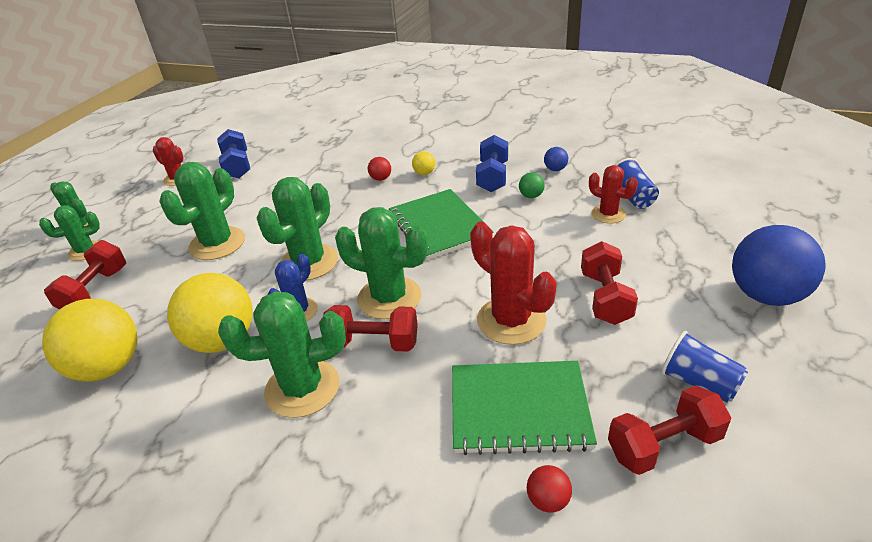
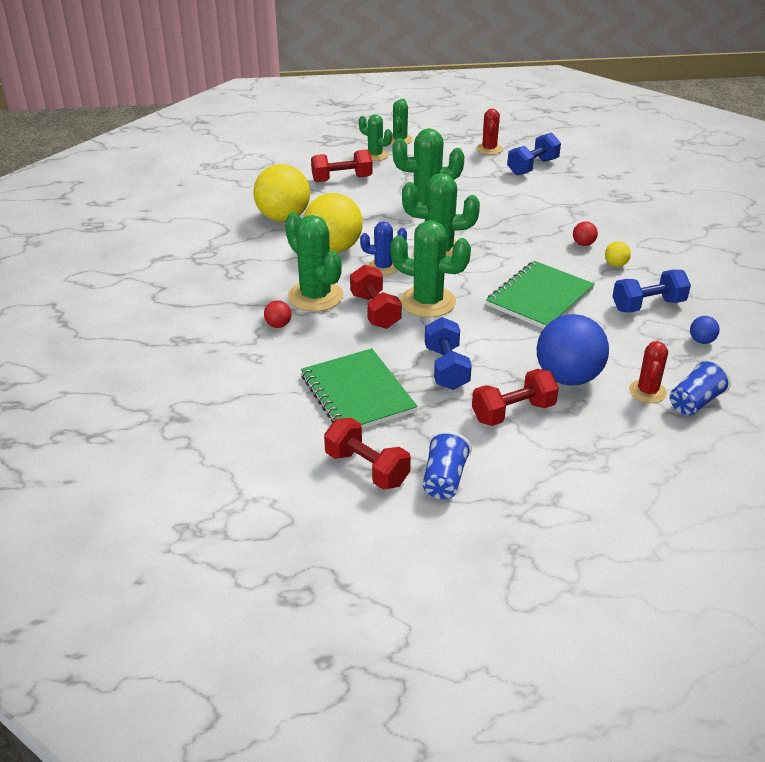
camera: 60 degrees right, 0 degrees up
green cactus [335,207,428,319] -> green cactus turned 60 degrees counterclockwise [390,220,471,317]
red cactus [470,222,557,345] -> blue dumbbell [425,317,472,390]
green ball [519,173,545,198] -> none
red ball [527,465,572,513] -> red ball moved to [264,300,292,328]
blue ball [732,225,825,306] -> blue ball moved to [537,314,609,386]

